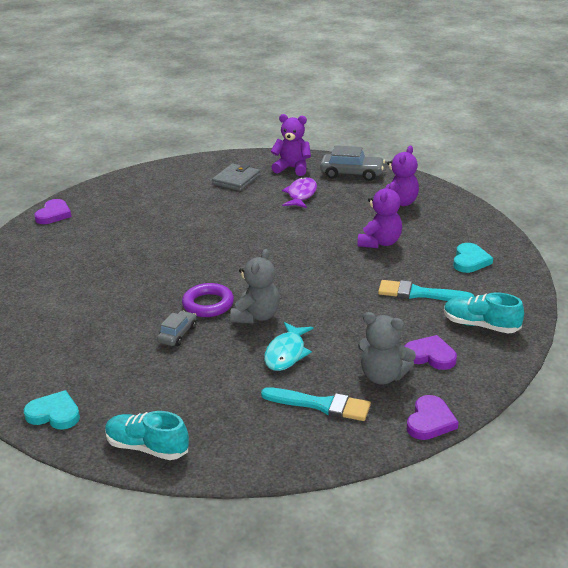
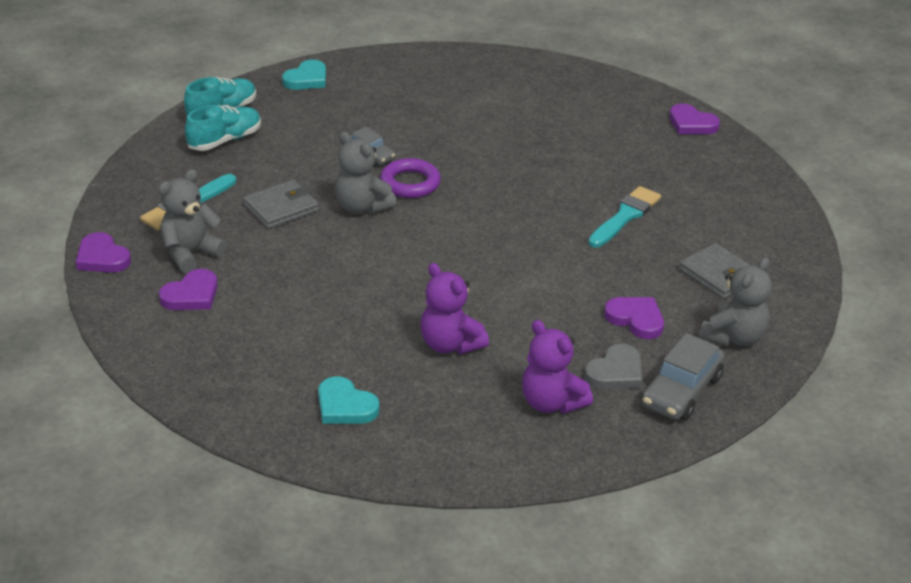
camera: 110 degrees right, 5 degrees up
turquoise fish [264,322,313,371] -> grey wallet [243,180,319,229]
purple teddy bear [271,114,311,176] -> grey teddy bear [699,257,772,347]
purple fish [282,177,317,208] -> purple heart [604,297,664,339]
turquoise brush [378,280,474,301] -> turquoise brush moved to [588,186,661,248]
turquoise shoe [444,292,524,334] -> turquoise shoe moved to [185,105,261,151]
none -> grey heart [584,343,642,389]

